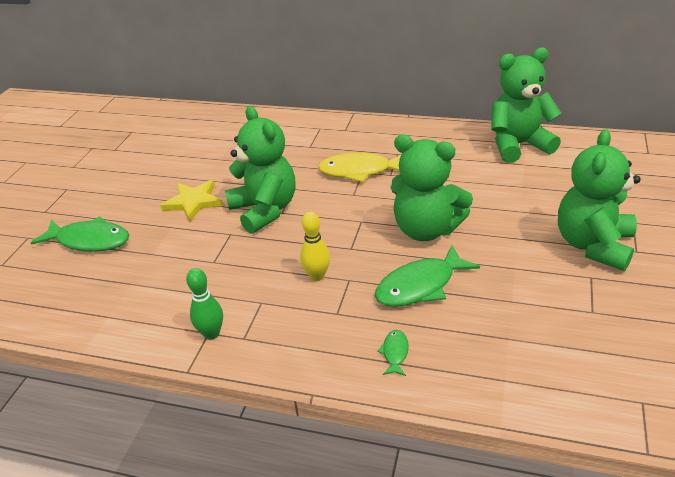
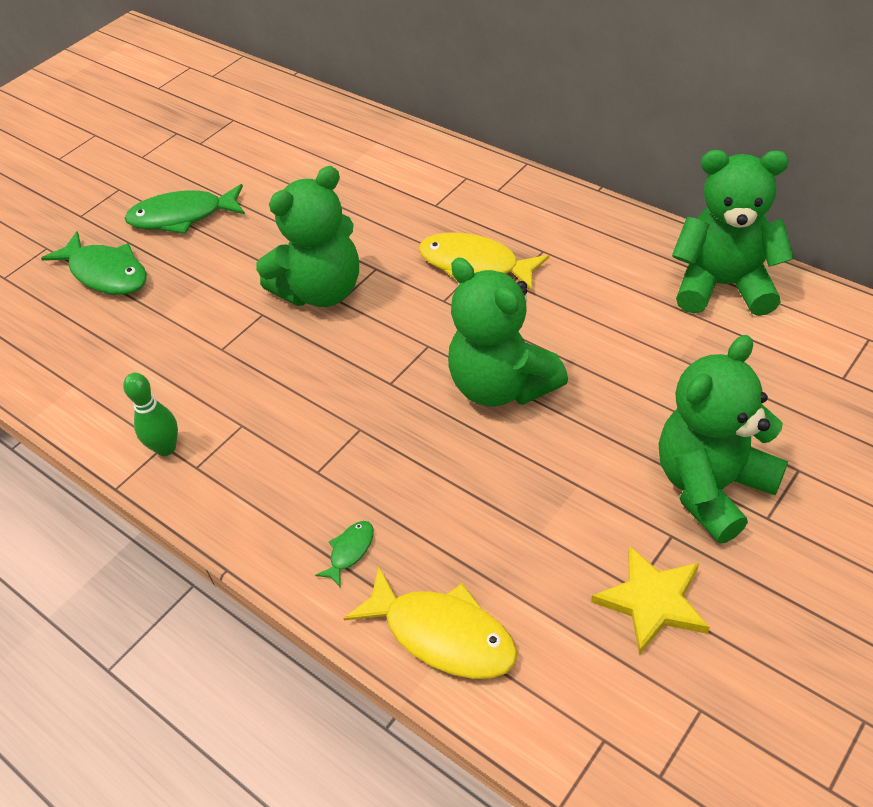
camera: 25 degrees right, 10 degrees up
yellow star [160,180,223,222] -> yellow star moved to [591,545,710,655]
green teddy bear [225,106,296,234] -> green teddy bear turned 60 degrees clockwise [256,166,359,307]
yellow bowling pin [300,212,330,281] -> none
green fish [375,245,480,307] -> green fish moved to [125,184,245,234]
none -> yellow fish [343,566,518,679]

